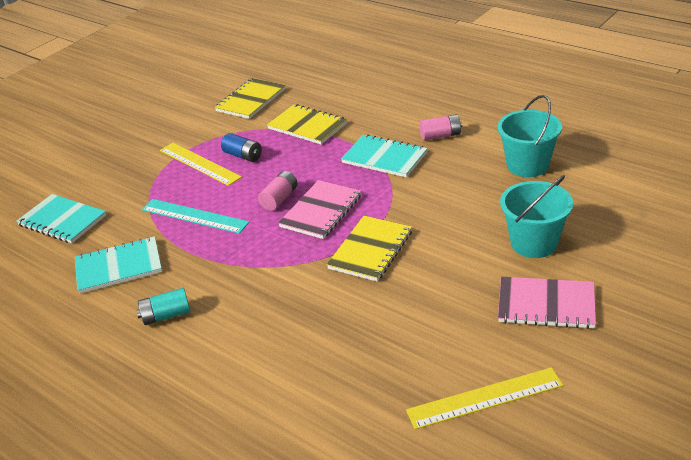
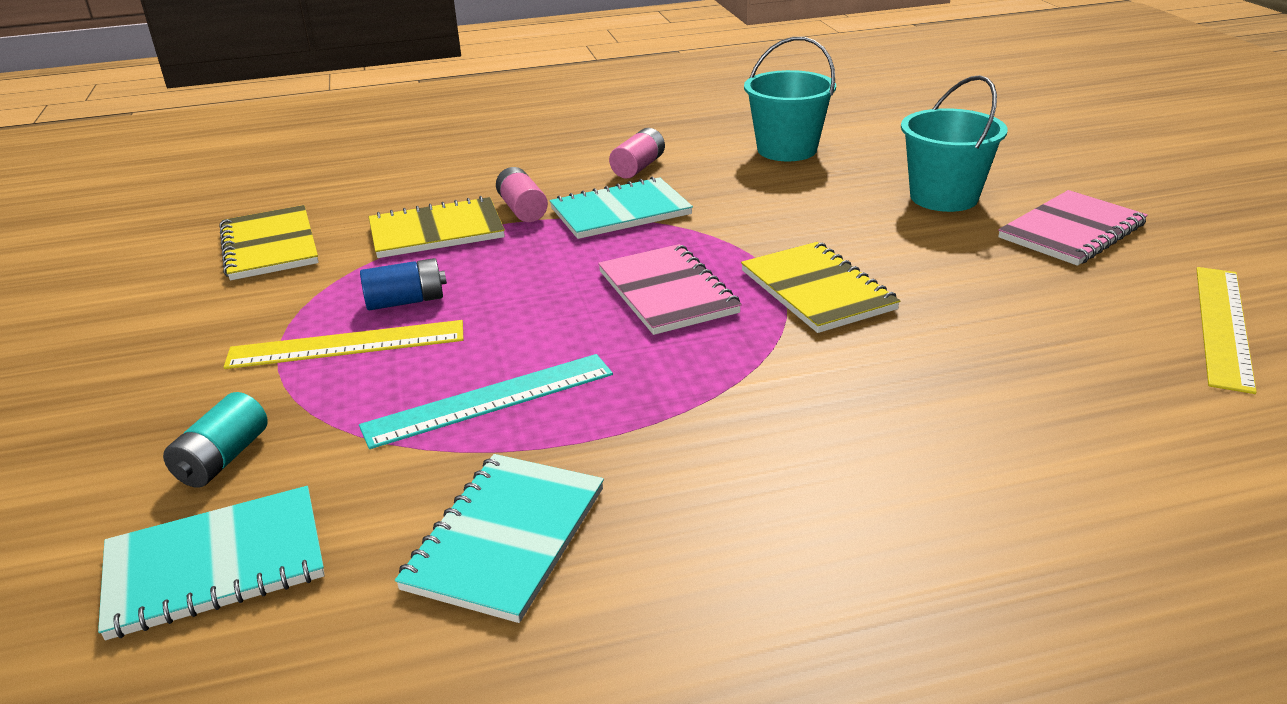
camera: 55 degrees left, 5 degrees down
turquoise battery [136,288,191,325] -> turquoise battery moved to [163,392,268,488]
pink battery [258,171,297,211] -> pink battery moved to [496,167,548,222]

